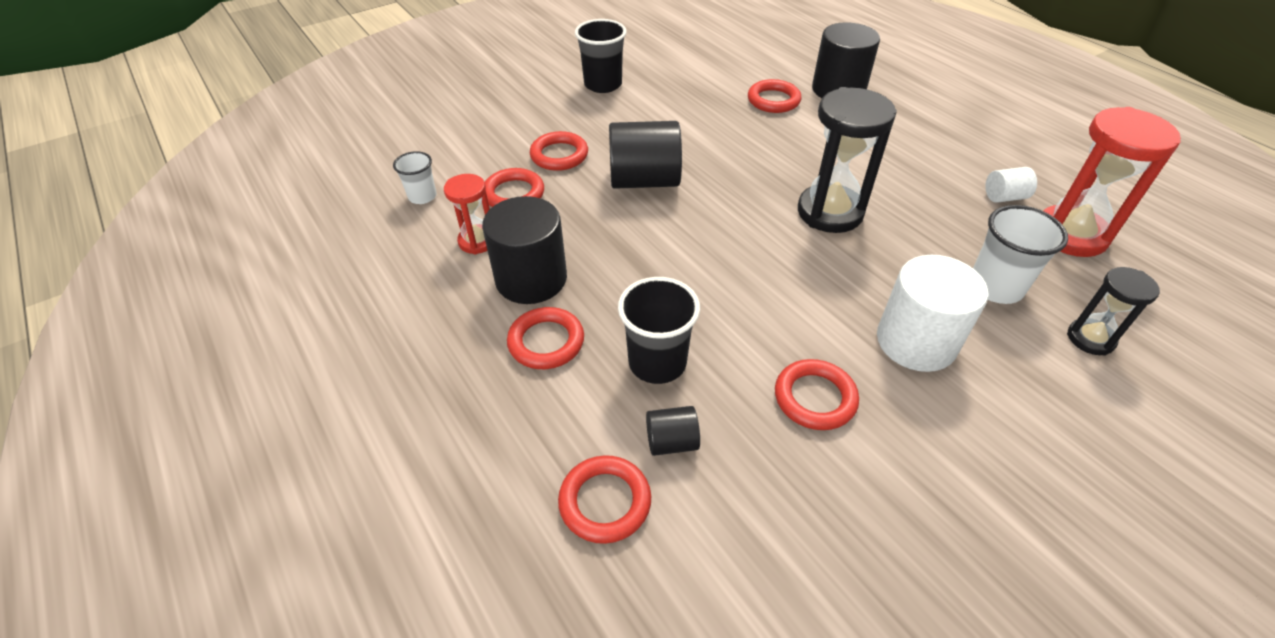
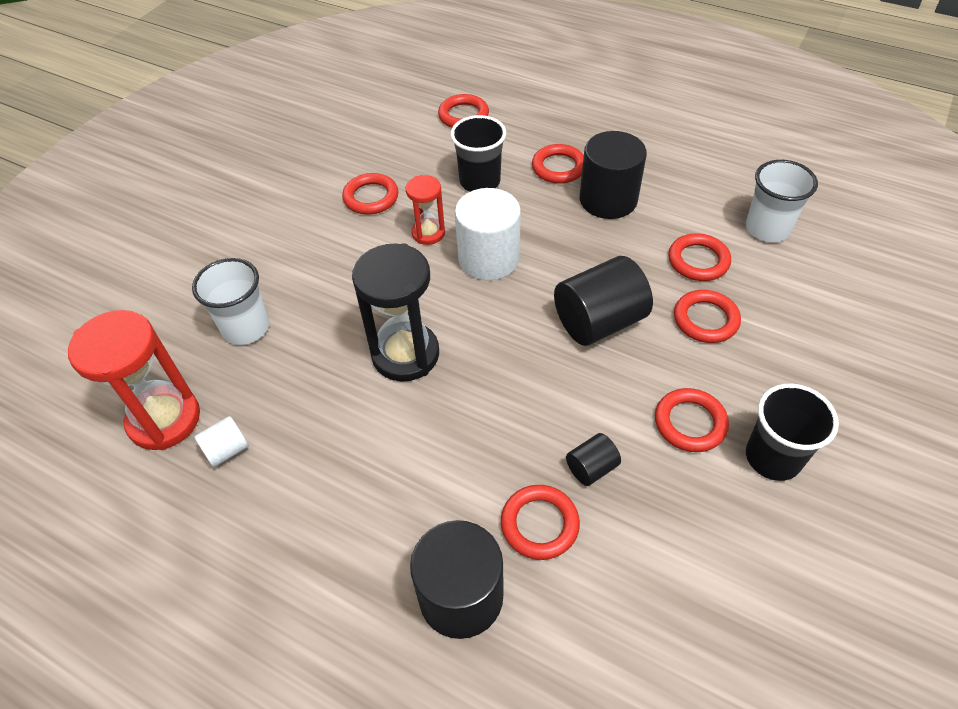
camera: 155 degrees right, 5 degrees up
white cup [393,151,437,204] -> white cup [746,160,818,242], size x1.63
red hourglass [444,174,490,254] -> red hourglass moved to [406,175,445,245]
black cylinder [646,406,700,456] -> black cylinder moved to [566,433,621,486]
white cylinder [877,255,988,372] -> white cylinder moved to [455,188,521,280]
black hourglass [1067,267,1160,356] -> none
none -> red ring [655,388,729,452]

